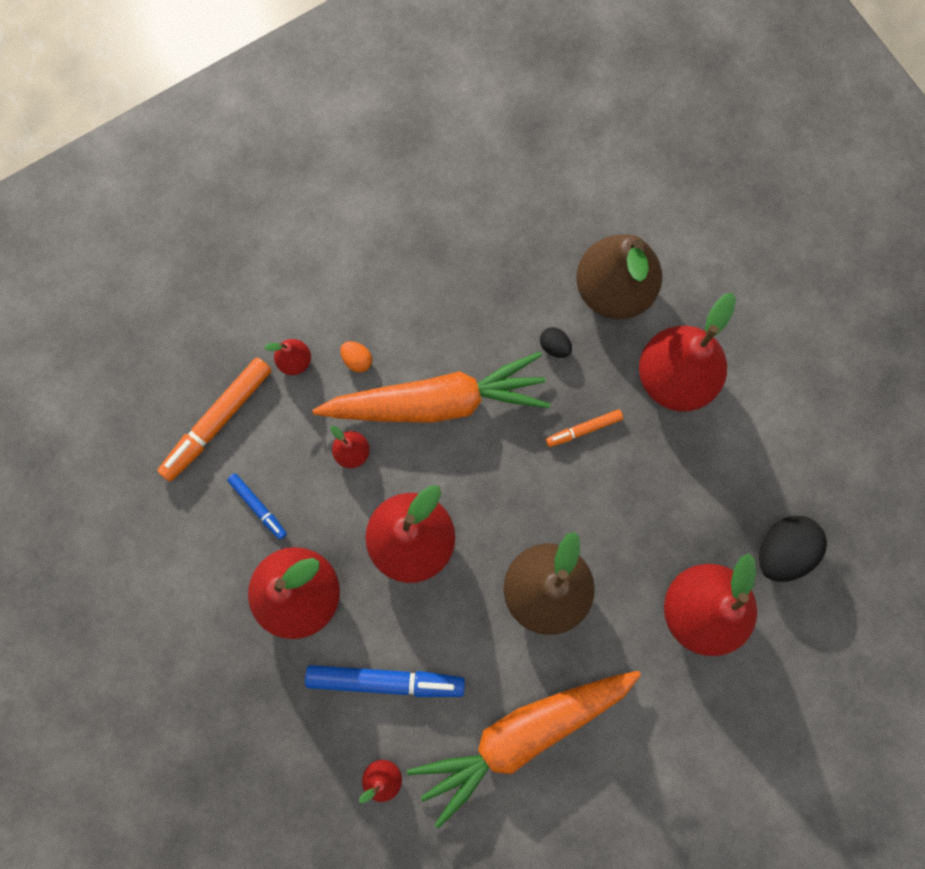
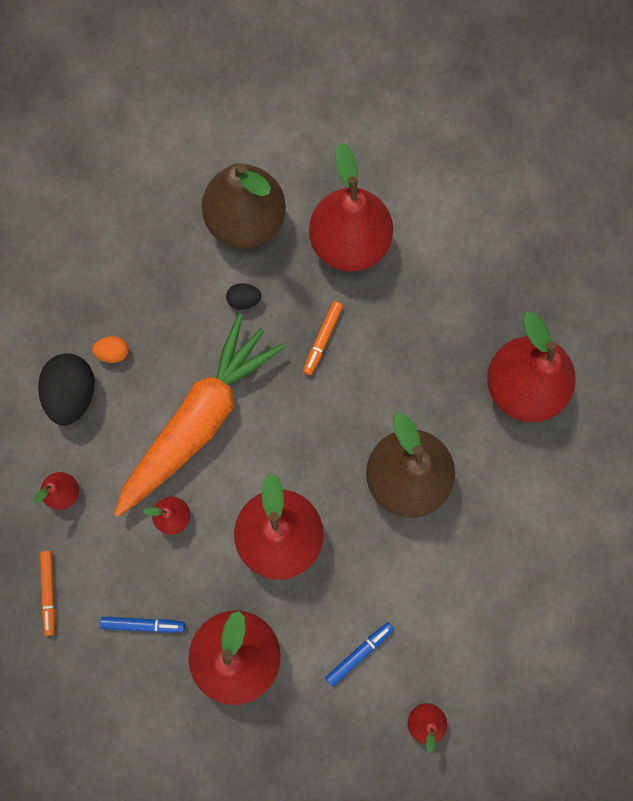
camera: 45 degrees left, 0 degrees up
orange marker [157,357,272,481] -> orange marker [40,551,55,636], size x0.54
blue marker [305,665,465,697] -> blue marker [325,622,394,687], size x0.54
orange egg [340,341,372,372] -> orange egg moved to [92,336,129,363]
orange carrot [407,671,641,829] -> none
black egg [759,516,827,582] -> black egg moved to [38,353,95,425]

